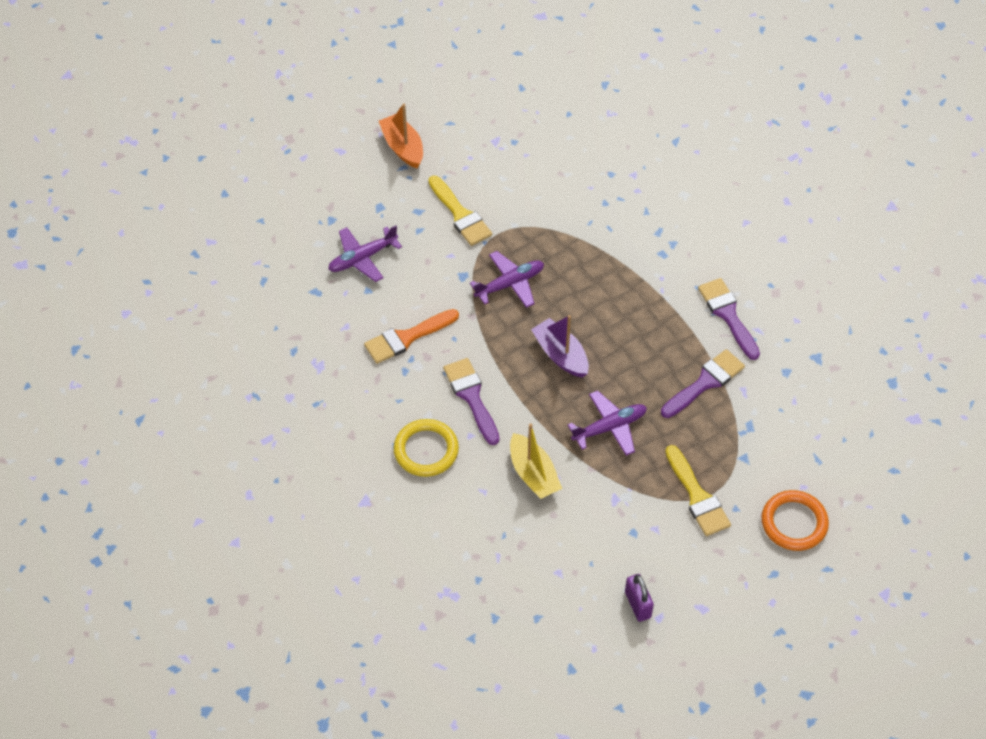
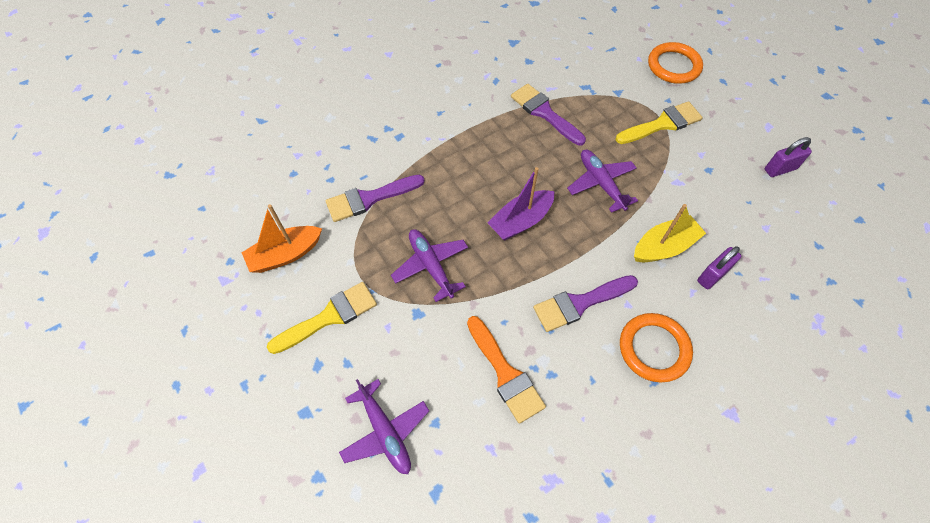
camera: 90 degrees left, 5 degrees up
orange boat [379,104,423,169] -> orange boat moved to [242,204,322,273]
yellow ring [394,419,459,477] -> orange ring [620,313,693,382]
purple brush [698,278,760,360] -> purple brush moved to [326,175,425,222]
none -> purple padlock [697,246,741,289]

